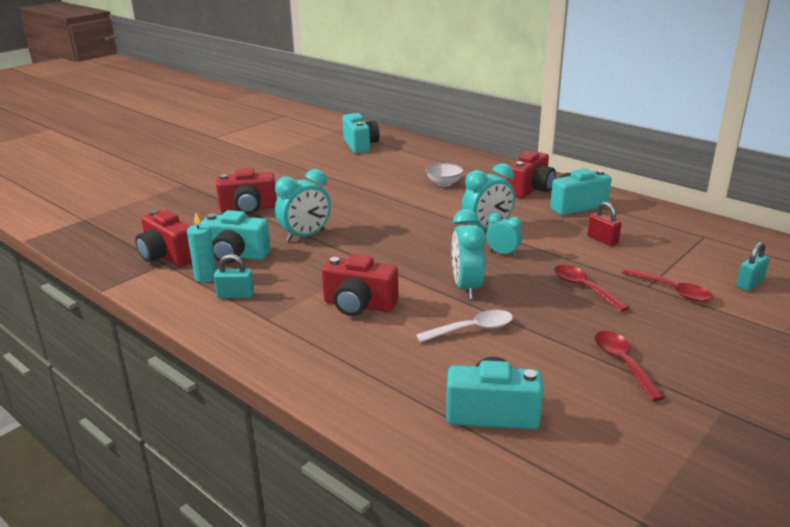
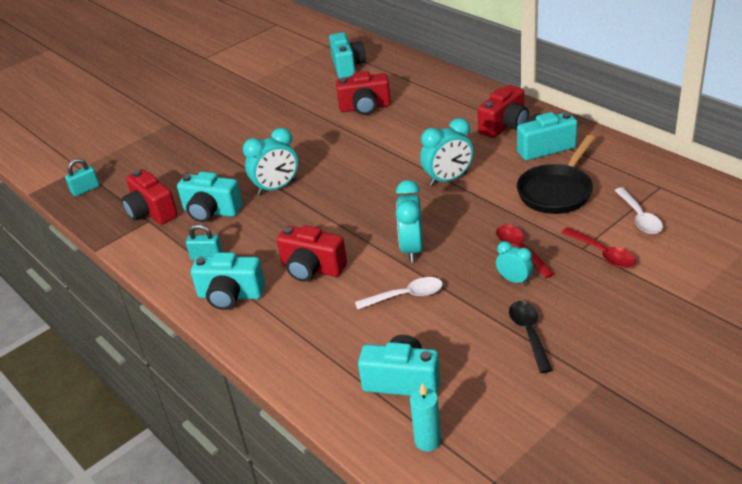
camera: 10 degrees right, 10 degrees up
turquoise candle [187,213,217,283] -> turquoise candle moved to [410,383,441,452]
red camera [216,168,277,214] -> red camera moved to [336,71,391,115]
white bowl [426,163,463,187] -> none
turquoise clock [486,213,522,257] -> turquoise clock moved to [496,241,533,285]
red padlock [588,202,622,246] -> black pan [517,135,594,214]
red spoon [595,331,665,401] -> black spoon [509,301,553,373]
turquoise padlock [736,242,770,291] -> turquoise padlock moved to [65,159,100,197]
none -> turquoise camera [191,252,265,310]
none -> white spoon [614,187,663,234]

